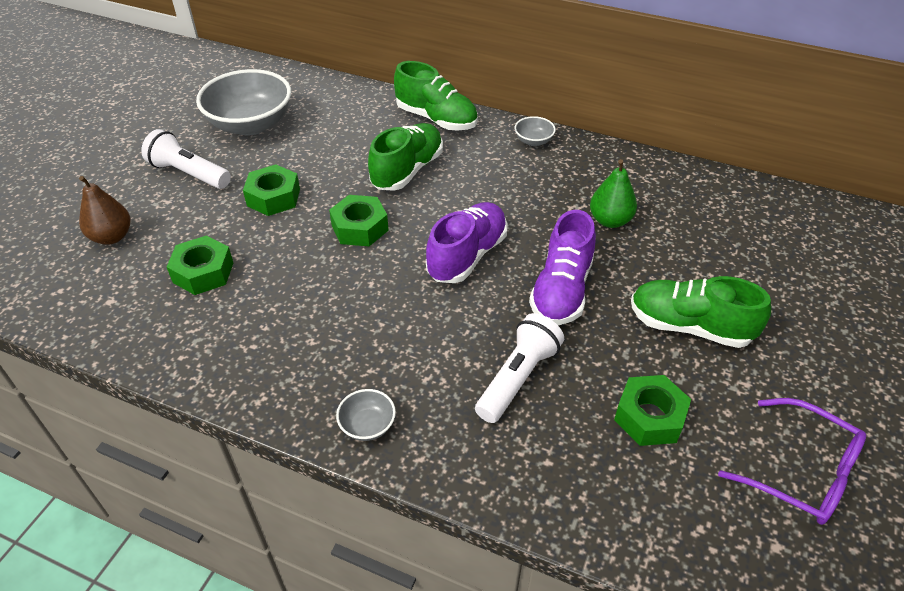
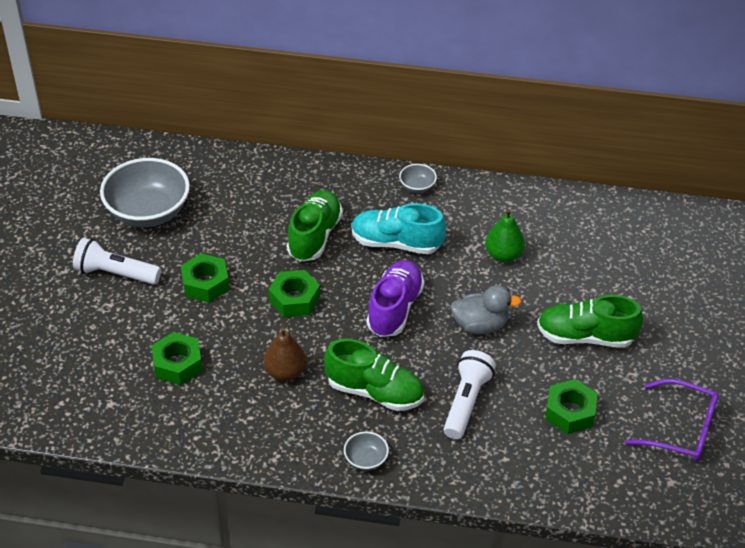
camera: 15 degrees left, 0 degrees up
brown pear [79,176,131,245] -> brown pear moved to [264,327,306,381]
green shoe [394,61,478,131] -> green shoe moved to [324,339,424,411]
purple shoe [529,210,596,325] -> grey duck [450,285,522,334]
none -> turquoise shoe [352,203,446,254]

